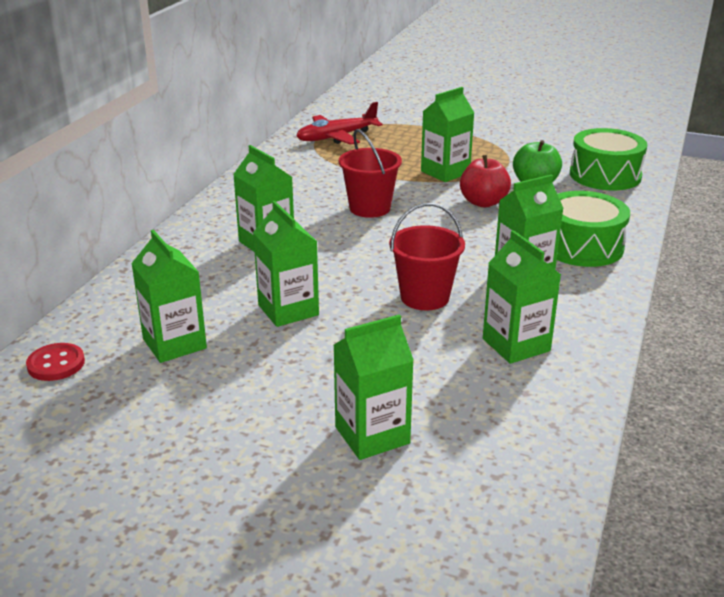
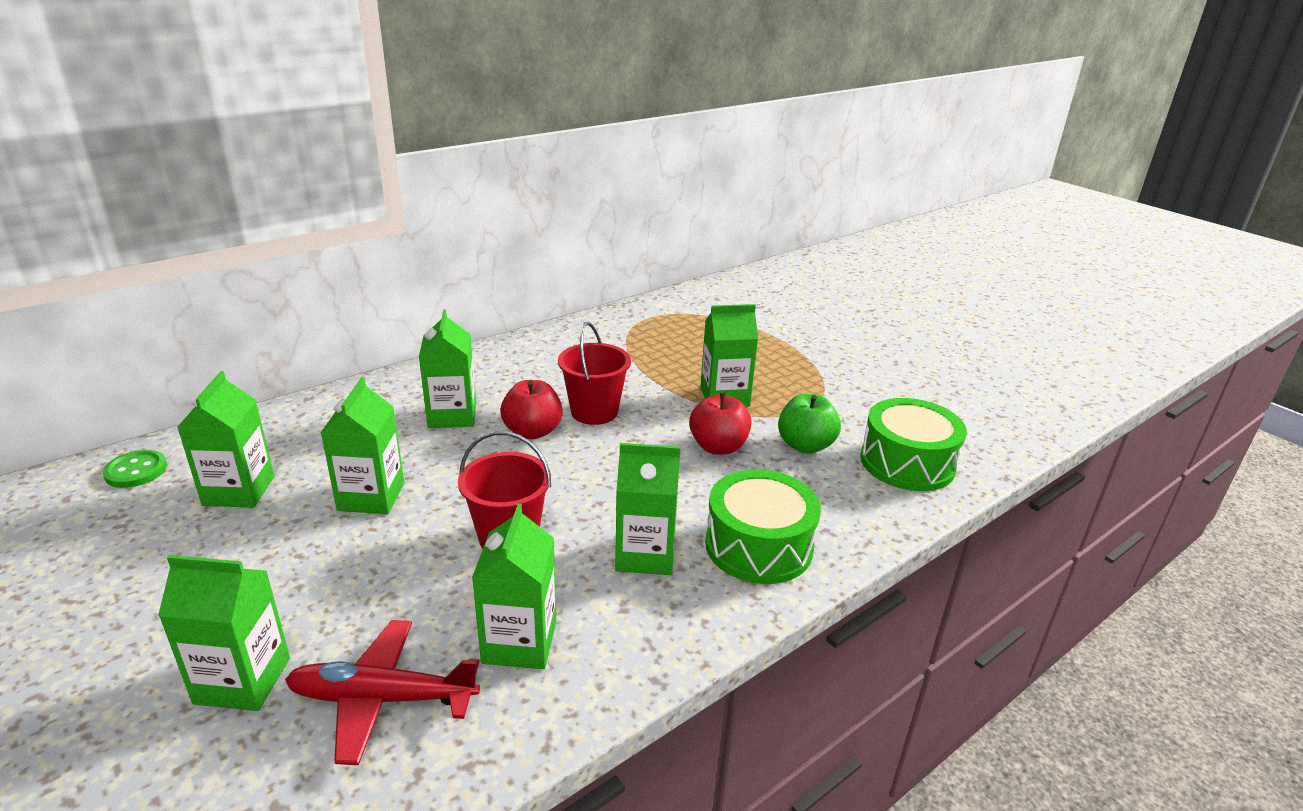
camera: 30 degrees right, 0 degrees up
red button [26,343,85,381] -> green button [103,450,167,488]
red plane [296,102,383,145] -> red plane moved to [285,620,480,765]
none -> red apple [501,380,563,439]

